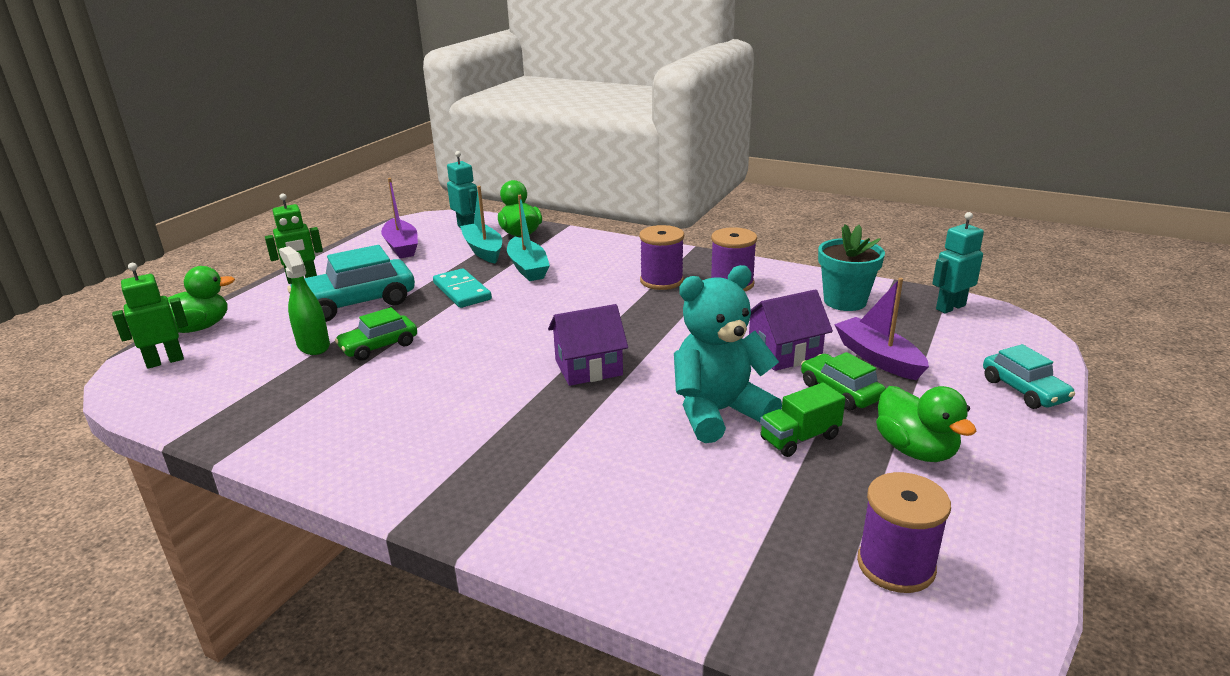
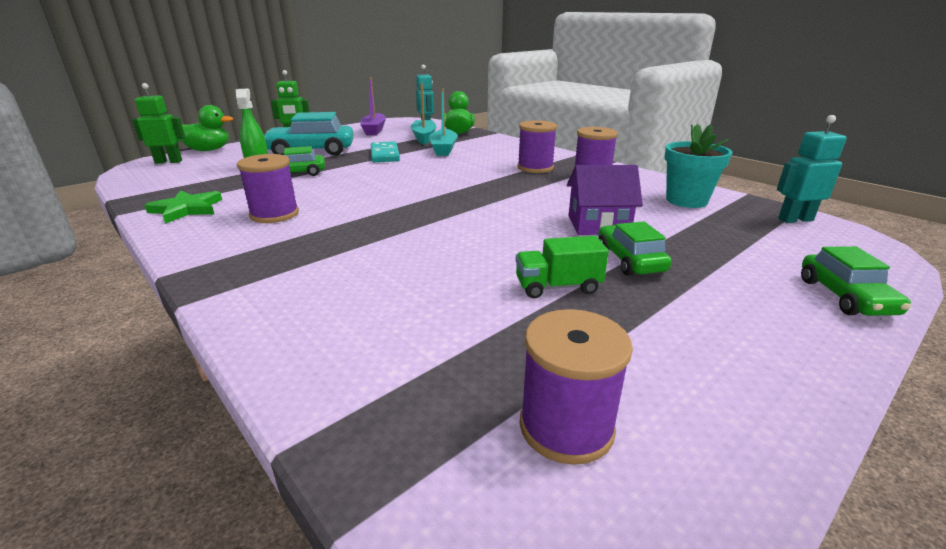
camera: 20 degrees right, 0 degrees up
purple house [548,304,628,386] -> none
turquoise teddy bear [674,265,782,443] -> none
purple boat [834,278,929,380] -> none
green duck [876,386,977,462] -> none
turquoise car [983,344,1075,409] -> green car [801,246,911,316]
none -> green star [144,191,222,224]
none -> purple spool [237,154,299,223]

